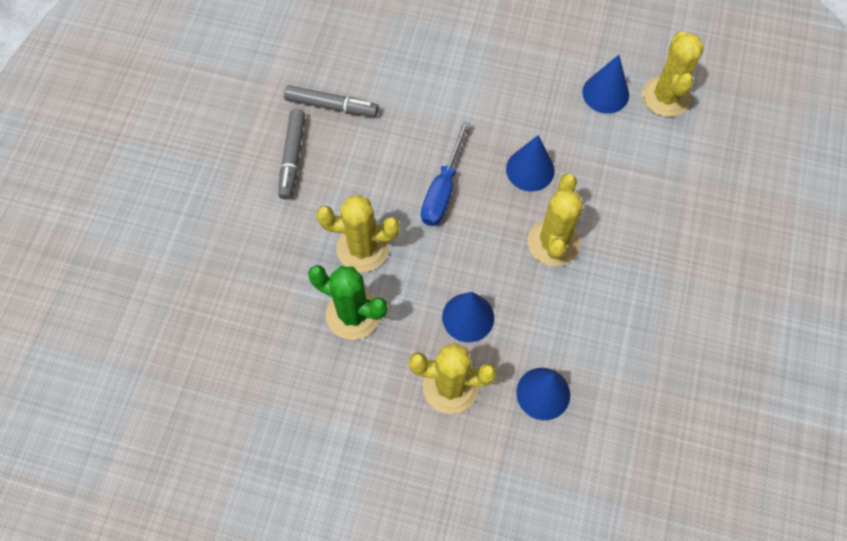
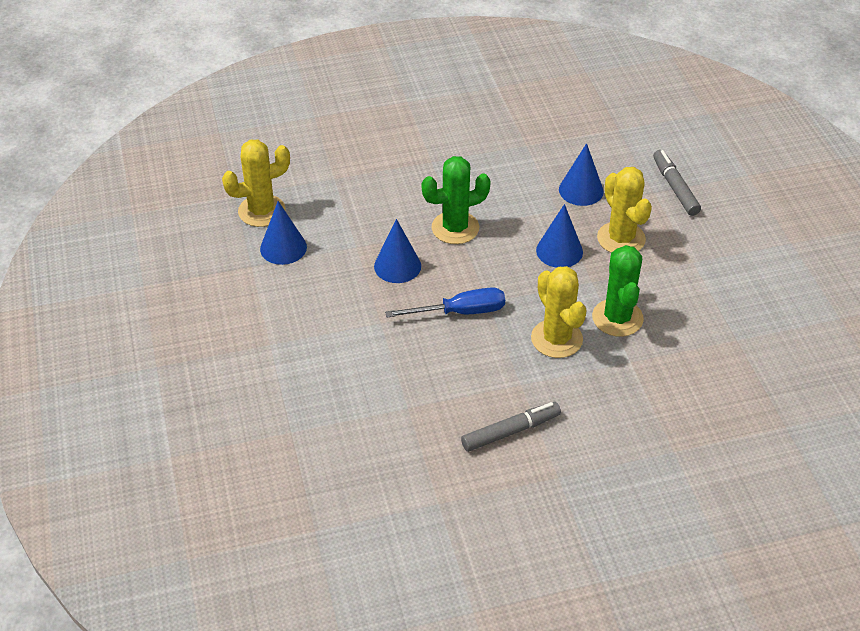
camera: 120 degrees left, 20 degrees down
grey marker [284,85,378,117] -> grey marker moved to [653,150,701,216]
yellow cactus [528,174,583,266] -> green cactus [422,156,491,244]

